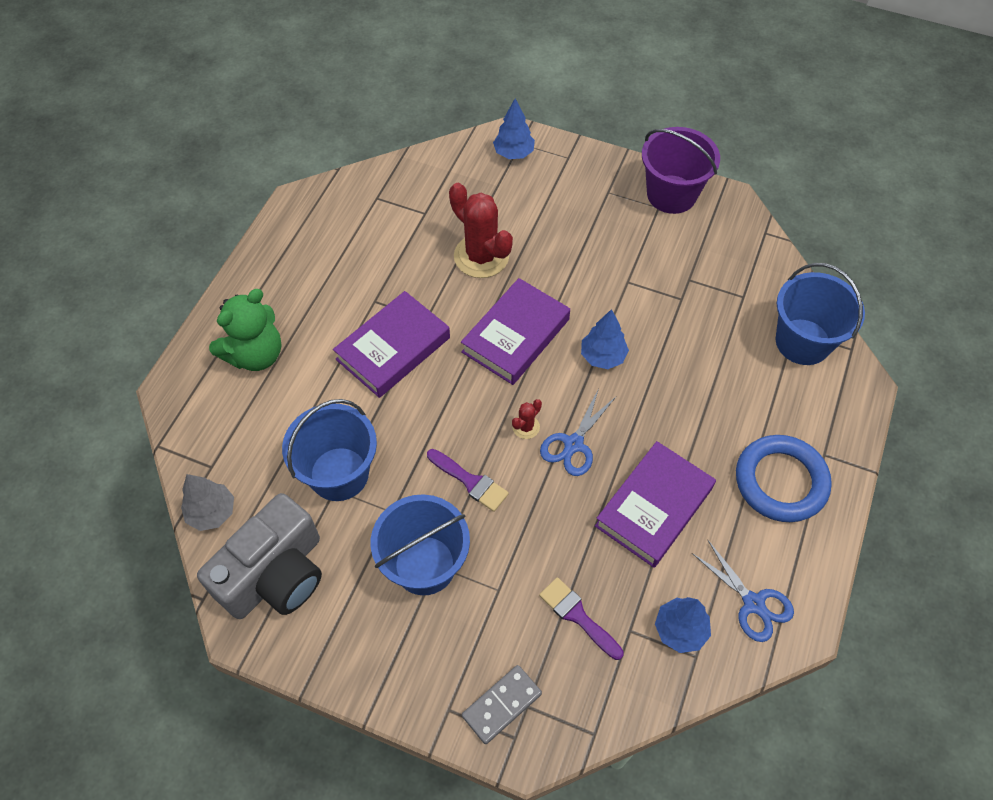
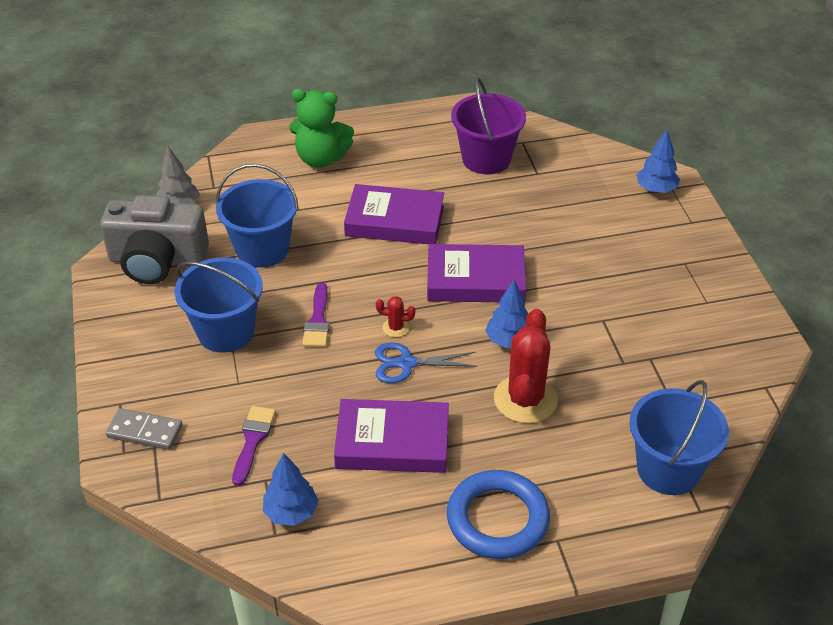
camera: 55 degrees right, 15 degrees down
red cactus [449,183,513,278] -> red cactus moved to [494,309,558,423]
purple bucket [642,127,720,214] -> purple bucket moved to [451,77,526,174]
blue scissors [692,540,794,642] -> none

